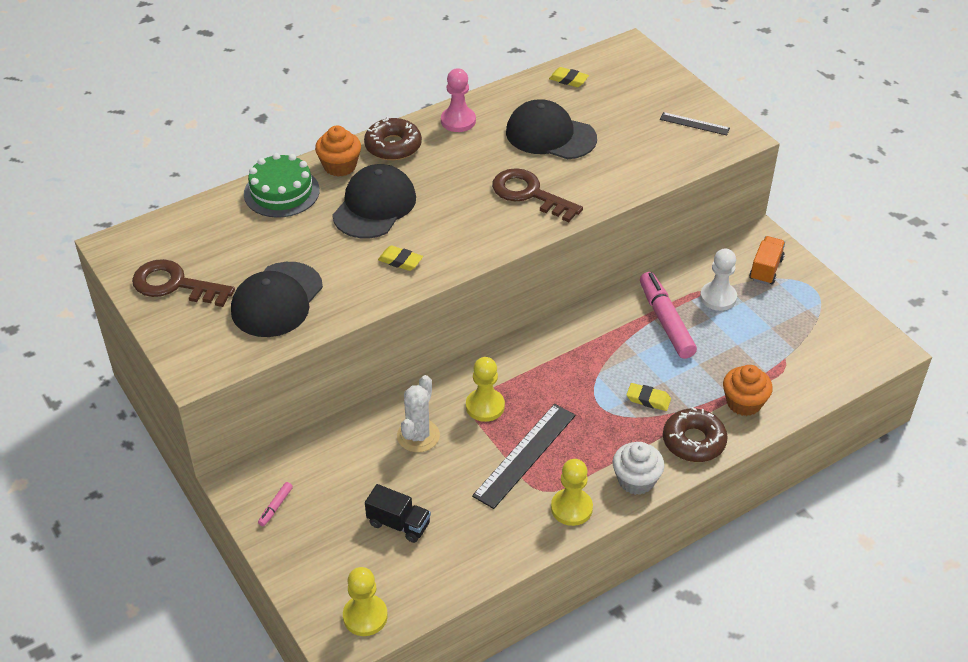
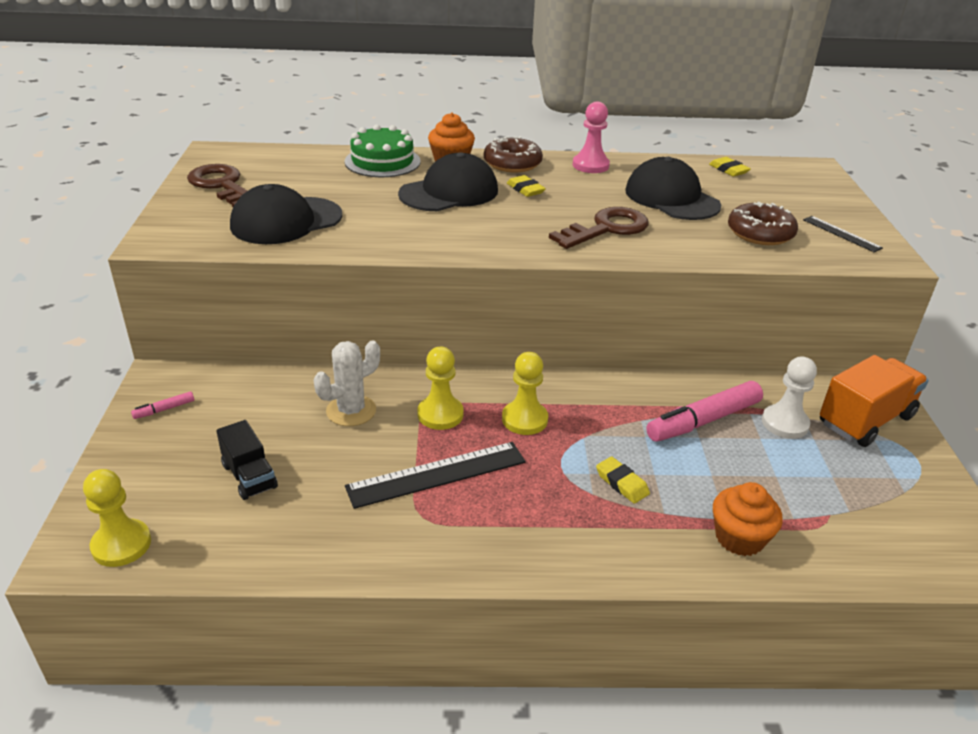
camera: 30 degrees right, 10 degrees down
yellow eraser [378,246,423,271] -> yellow eraser moved to [507,175,546,197]
brown key [492,168,583,222] -> brown key turned 75 degrees clockwise [549,207,649,249]
yellow pawn [551,459,593,526] -> yellow pawn moved to [502,352,548,435]
white cupcake [613,442,664,495] -> none
pink marker [640,272,697,359] -> pink marker turned 135 degrees counterclockwise [646,381,763,442]
brown donut [663,407,728,462] -> brown donut moved to [728,202,798,245]
orange truck [749,236,785,285] -> orange truck [820,355,929,447], size x1.64

